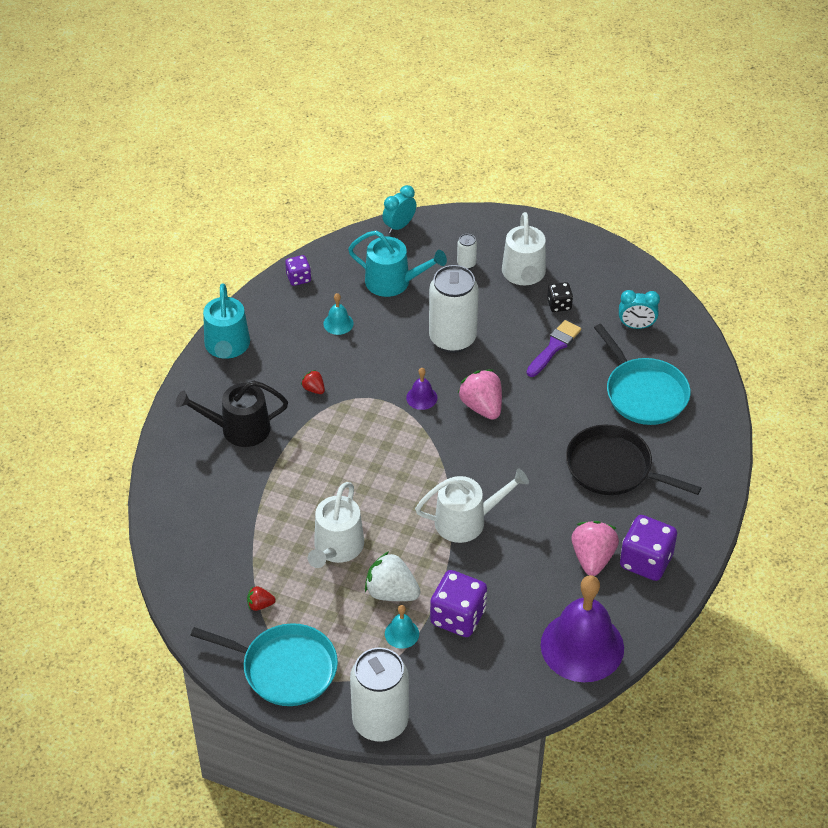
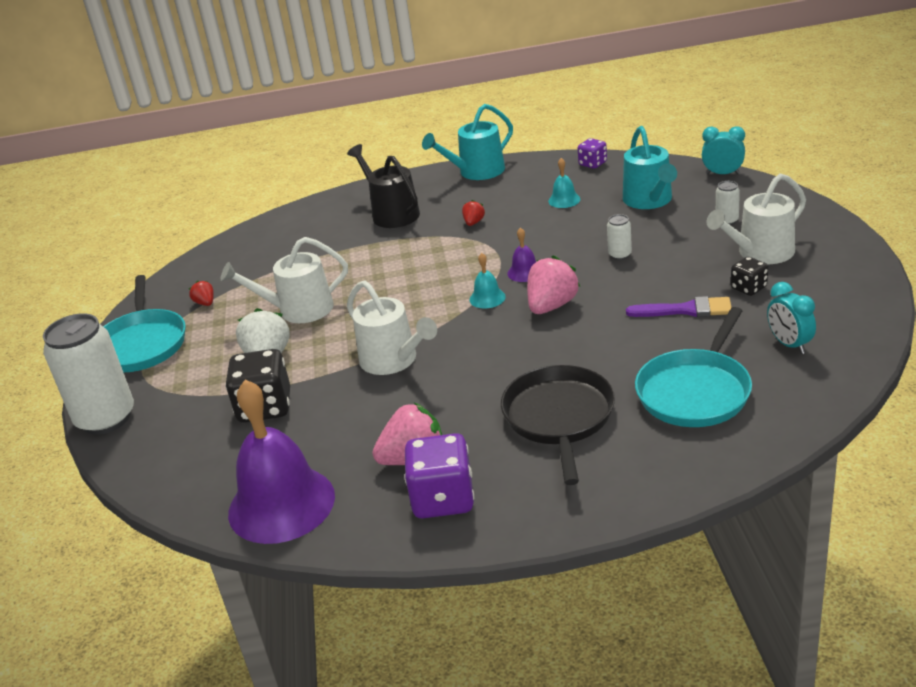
camera: 65 degrees right, 15 degrees down
turquoise bell [385,605,419,649] -> turquoise bell moved to [470,253,506,308]
white can [429,265,479,353] -> white can [607,214,632,260], size x0.42
purple dice [430,570,487,637] -> black dice [225,349,290,423]

